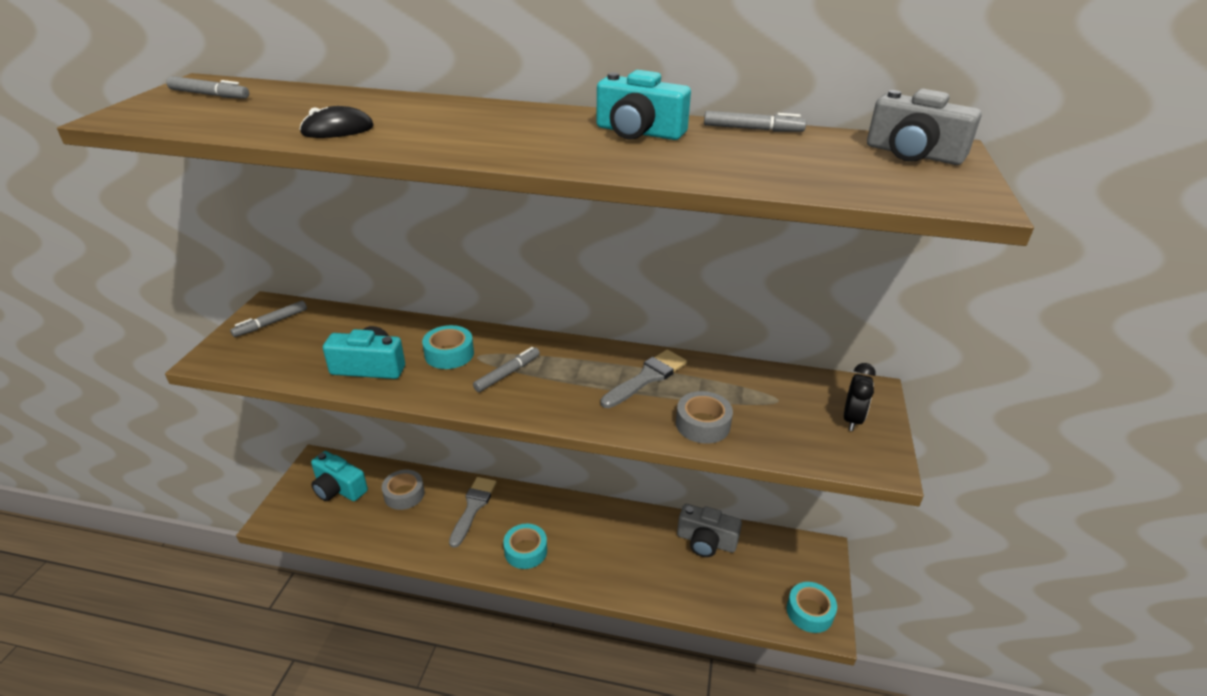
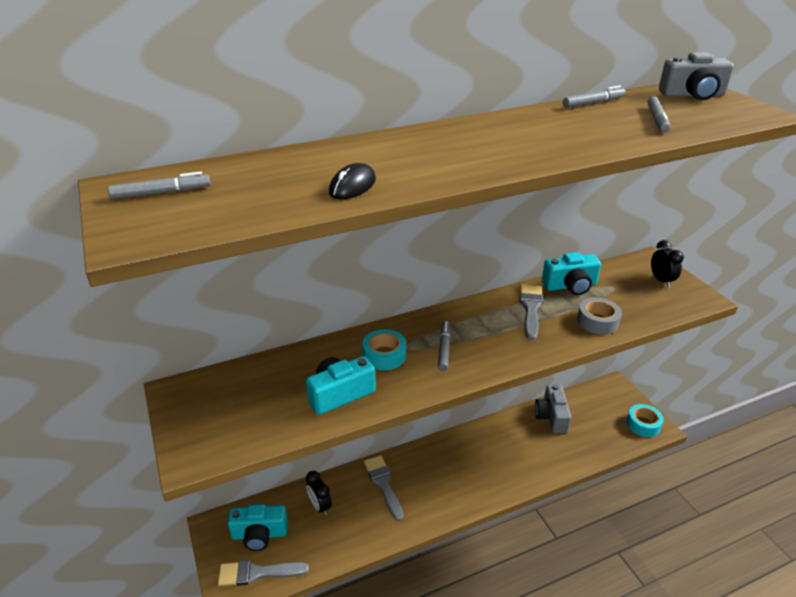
camera: 35 degrees left, 0 degrees up
grey marker [230,301,307,337] -> grey marker moved to [647,96,670,132]
grey tape [382,470,425,510] -> black clock [306,471,332,516]
turquoise tape [503,524,547,569] -> none
turquoise camera [596,70,691,140] -> turquoise camera moved to [542,252,601,295]
grey camera [677,504,742,557] -> grey camera turned 105 degrees clockwise [535,384,571,433]
none -> grey brush [218,560,309,586]

